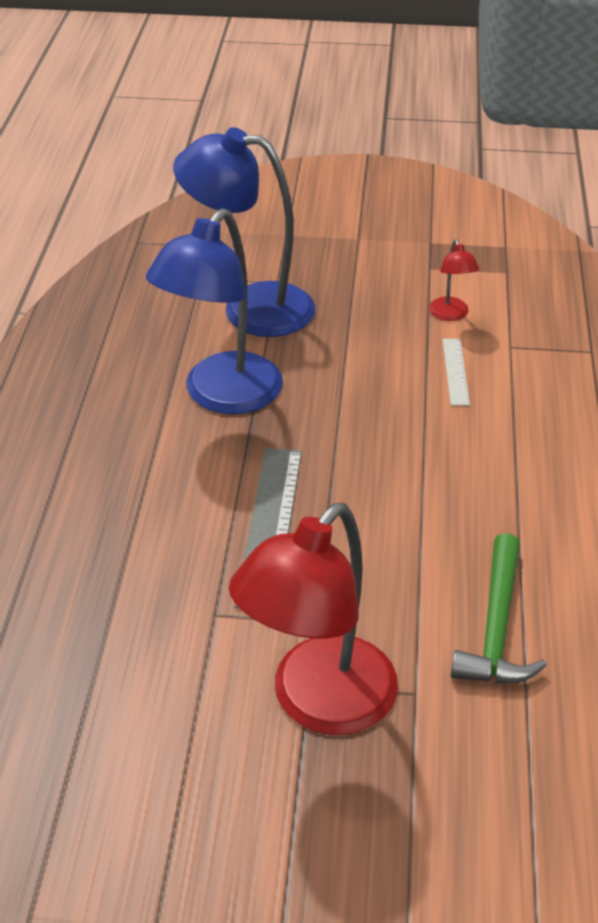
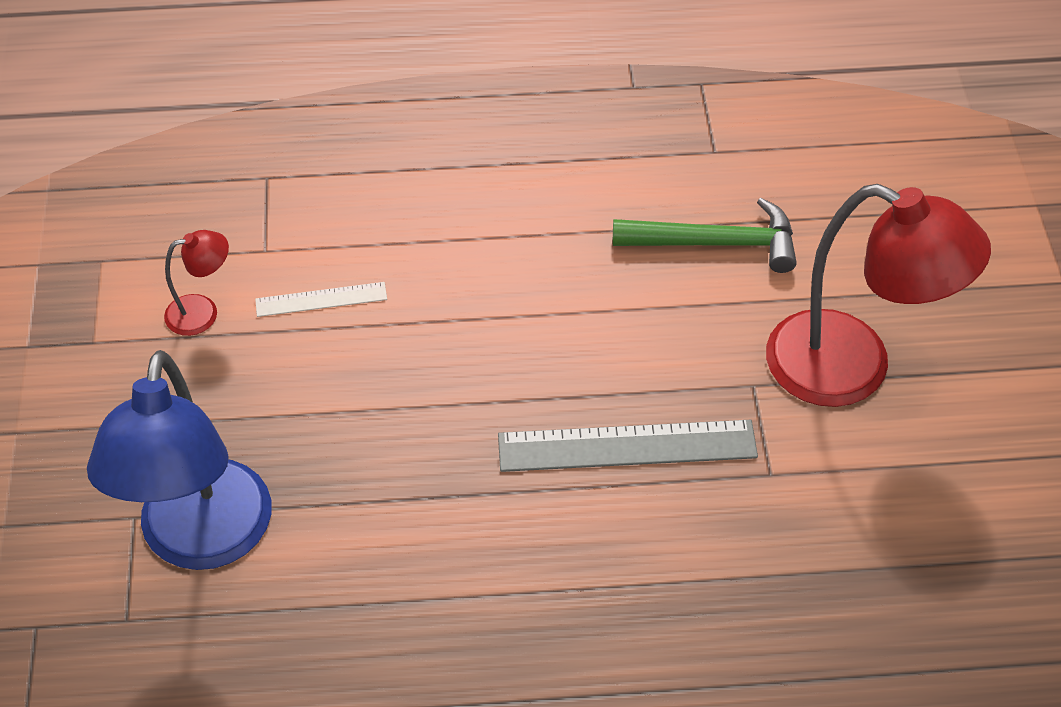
camera: 100 degrees left, 10 degrees up
blue lamp [146,208,283,414] -> none

